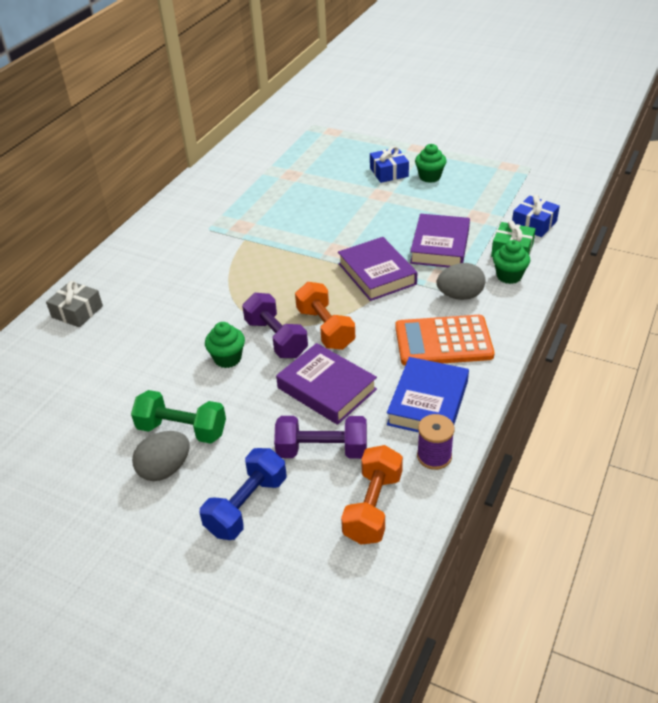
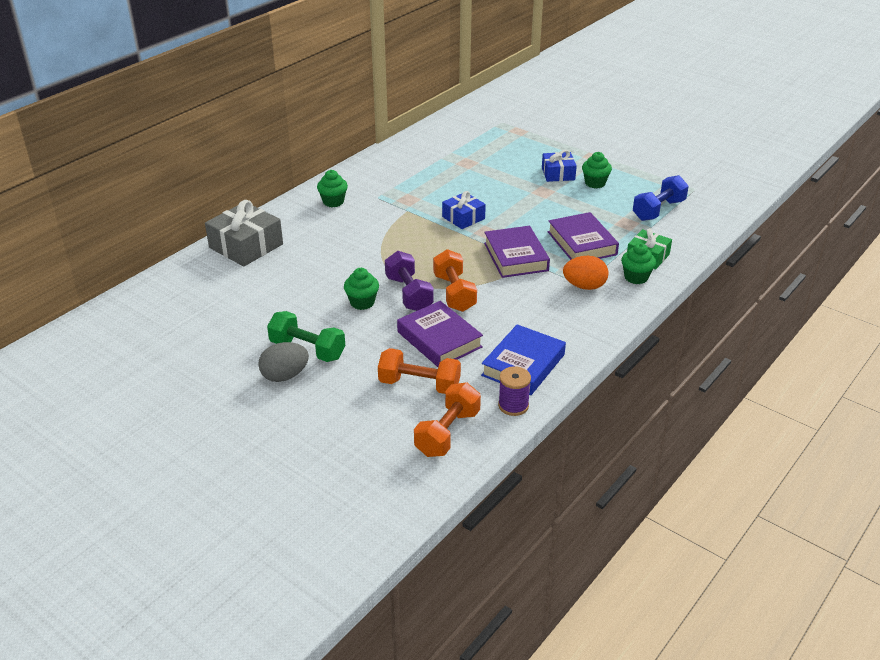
camera: 10 degrees right, 5 degrees down
grey gift [46,281,103,327] -> grey gift [205,200,283,266], size x1.63
blue dumbbell [200,448,286,540] -> blue dumbbell moved to [633,175,689,221]
purple dumbbell [274,416,367,459] -> orange dumbbell [378,348,461,394]
orange calculator [395,315,495,366] -> none
purple book [410,214,470,267] -> purple book turned 45 degrees counterclockwise [548,212,619,260]
grey egg [437,263,486,300] -> orange egg [563,256,609,290]
blue gift [512,194,560,237] -> blue gift moved to [442,191,486,229]
none -> green cupcake [317,170,348,207]

